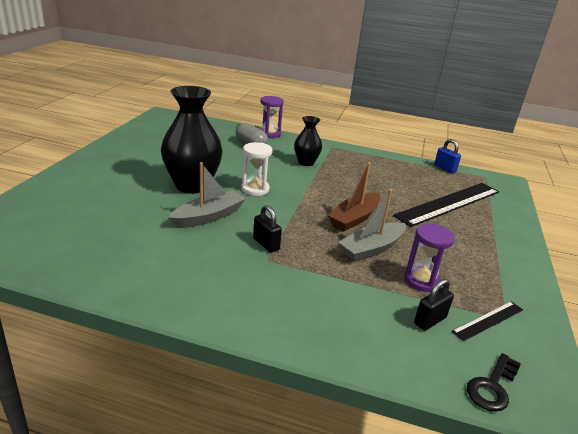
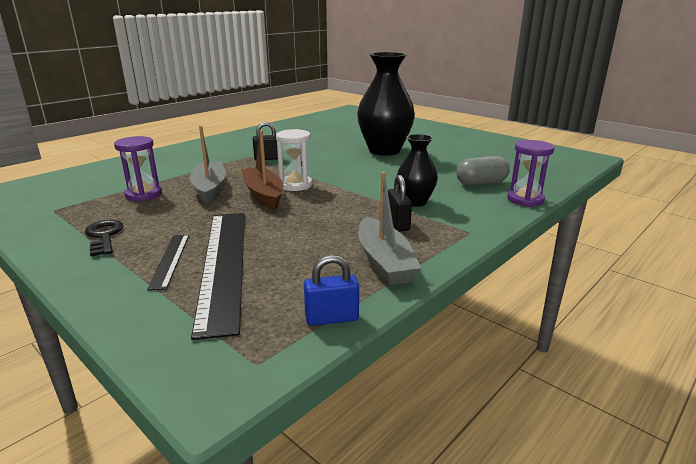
camera: 120 degrees right, 5 degrees down
grey boat [168,162,245,228] -> grey boat moved to [358,172,421,285]
white hourglass [241,142,273,196] -> white hourglass moved to [276,129,312,191]
black padlock [414,279,454,331] -> black padlock moved to [388,175,412,232]
black ruler [452,301,523,341] -> black ruler moved to [147,235,189,290]
black key [467,353,521,412] -> black key moved to [85,220,123,257]

